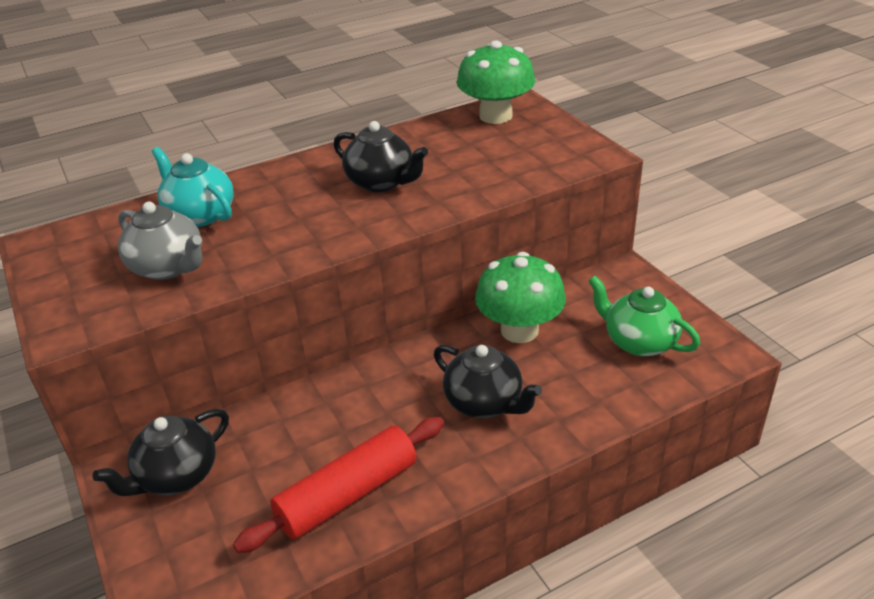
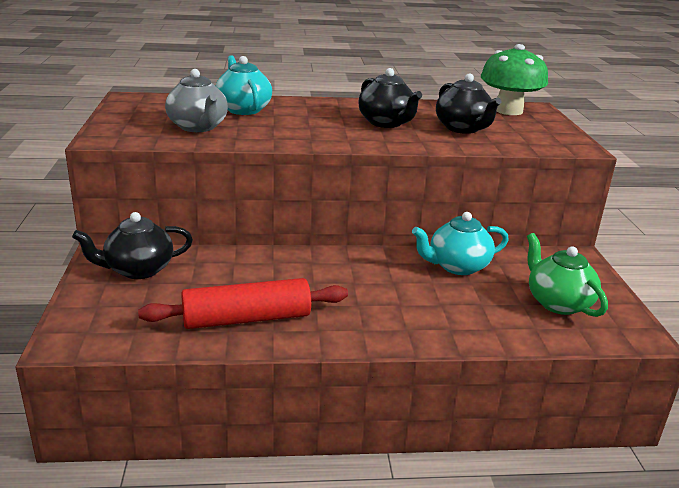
camera: 20 degrees right, 10 degrees down
black teapot [434,345,542,418] -> black teapot moved to [436,73,501,134]
green mushroom [475,252,566,343] -> turquoise teapot [412,212,509,275]

